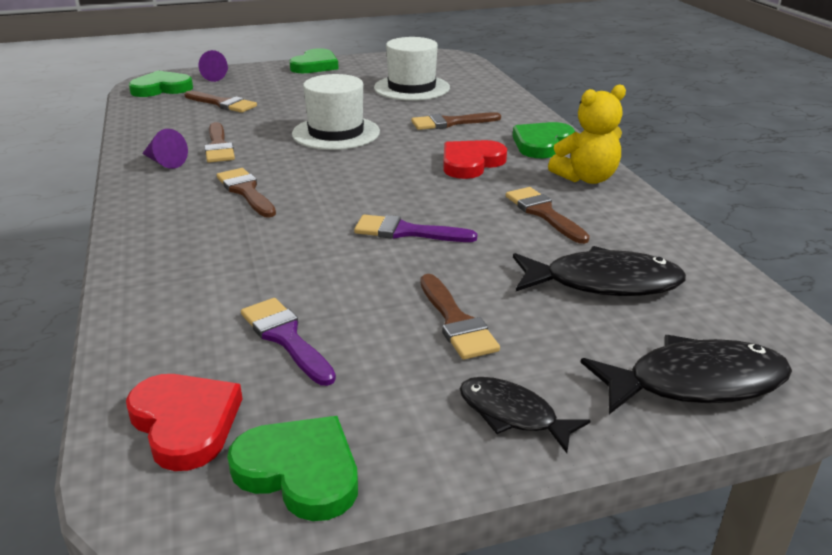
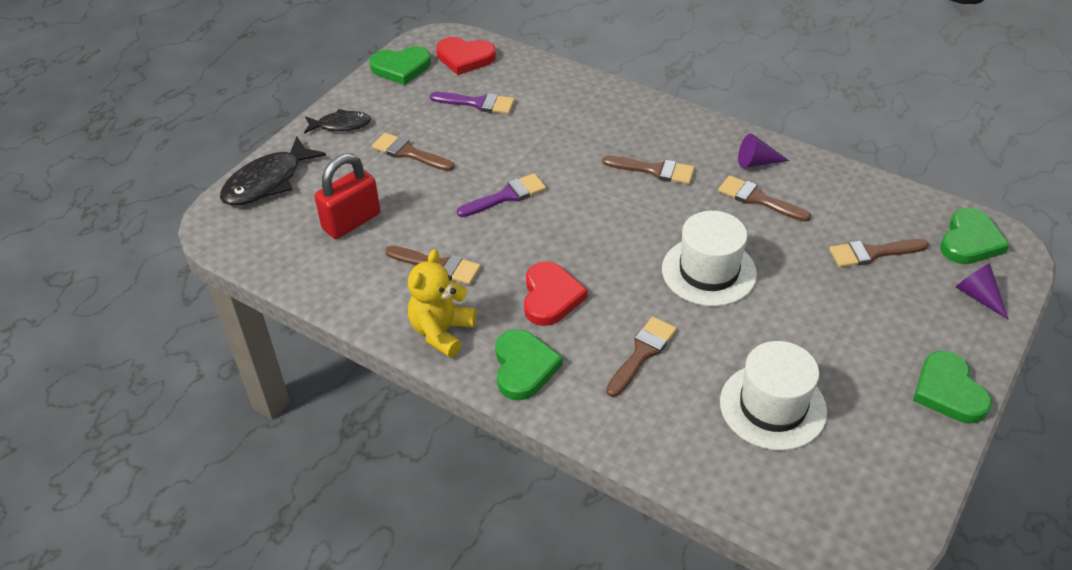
camera: 140 degrees right, 15 degrees up
black fish [513,246,686,296] -> red padlock [314,154,380,239]

